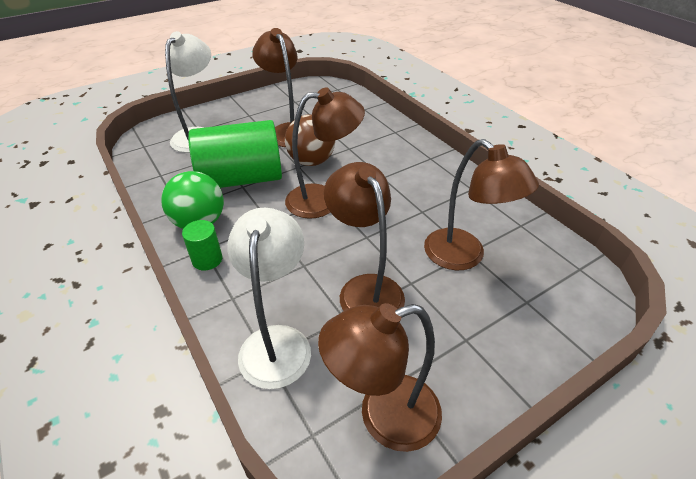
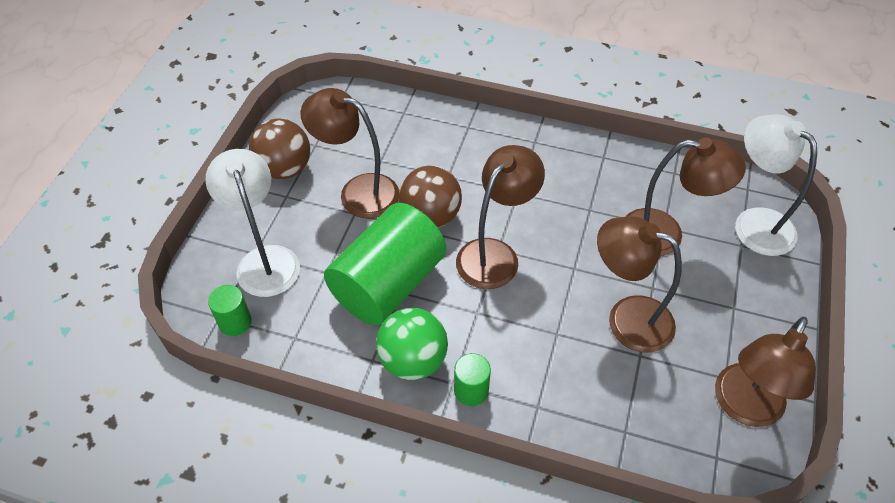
camera: 40 degrees left, 10 degrees up
white lamp [227,207,311,389] -> white lamp moved to [735,114,817,256]
none -> green cylinder [208,285,252,336]
none -> brown ball [249,118,310,179]

